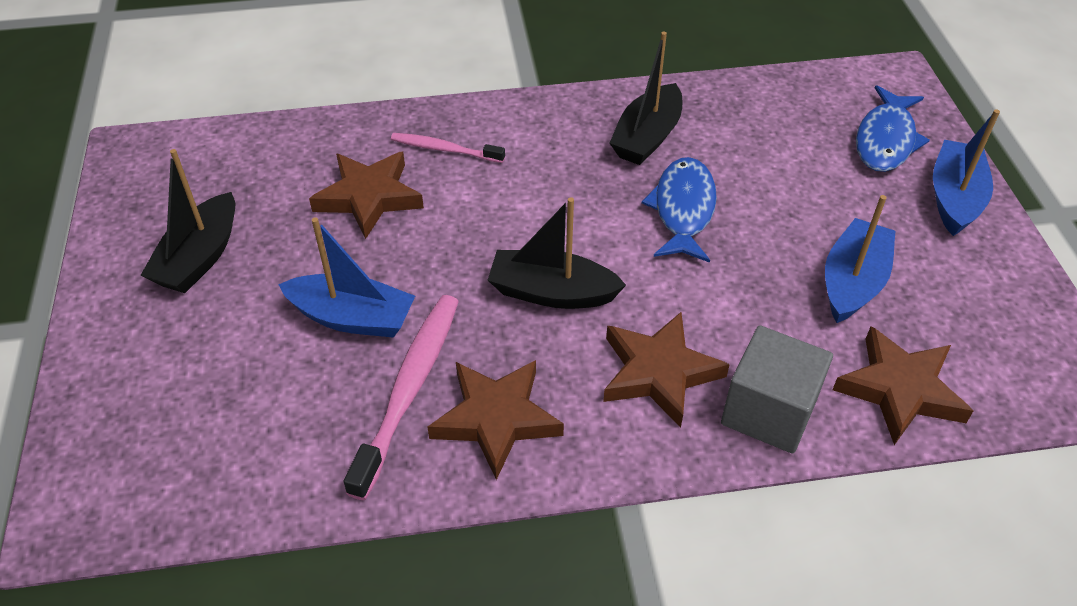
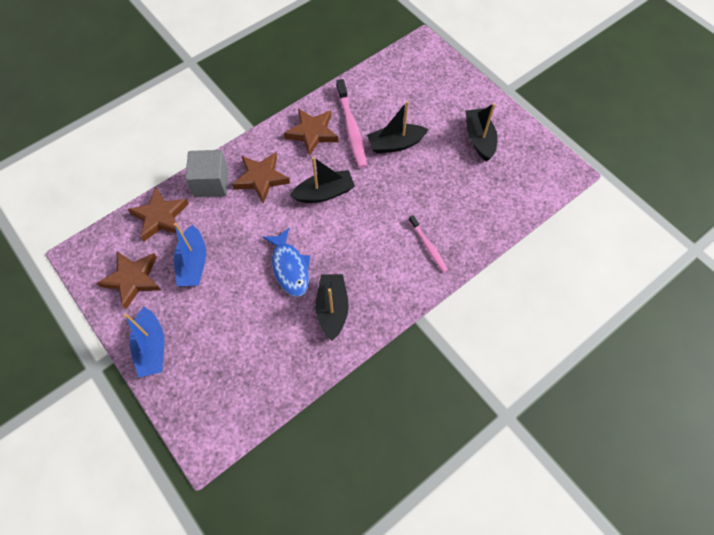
camera: 150 degrees right, 15 degrees up
blue boat [278,217,415,338] -> black boat [367,101,429,153]
brown star [309,152,424,239] -> brown star moved to [97,251,161,309]
pink toothbrush [391,133,505,163] -> pink toothbrush turned 75 degrees clockwise [409,215,448,272]
blue fish [856,85,930,172] -> none

